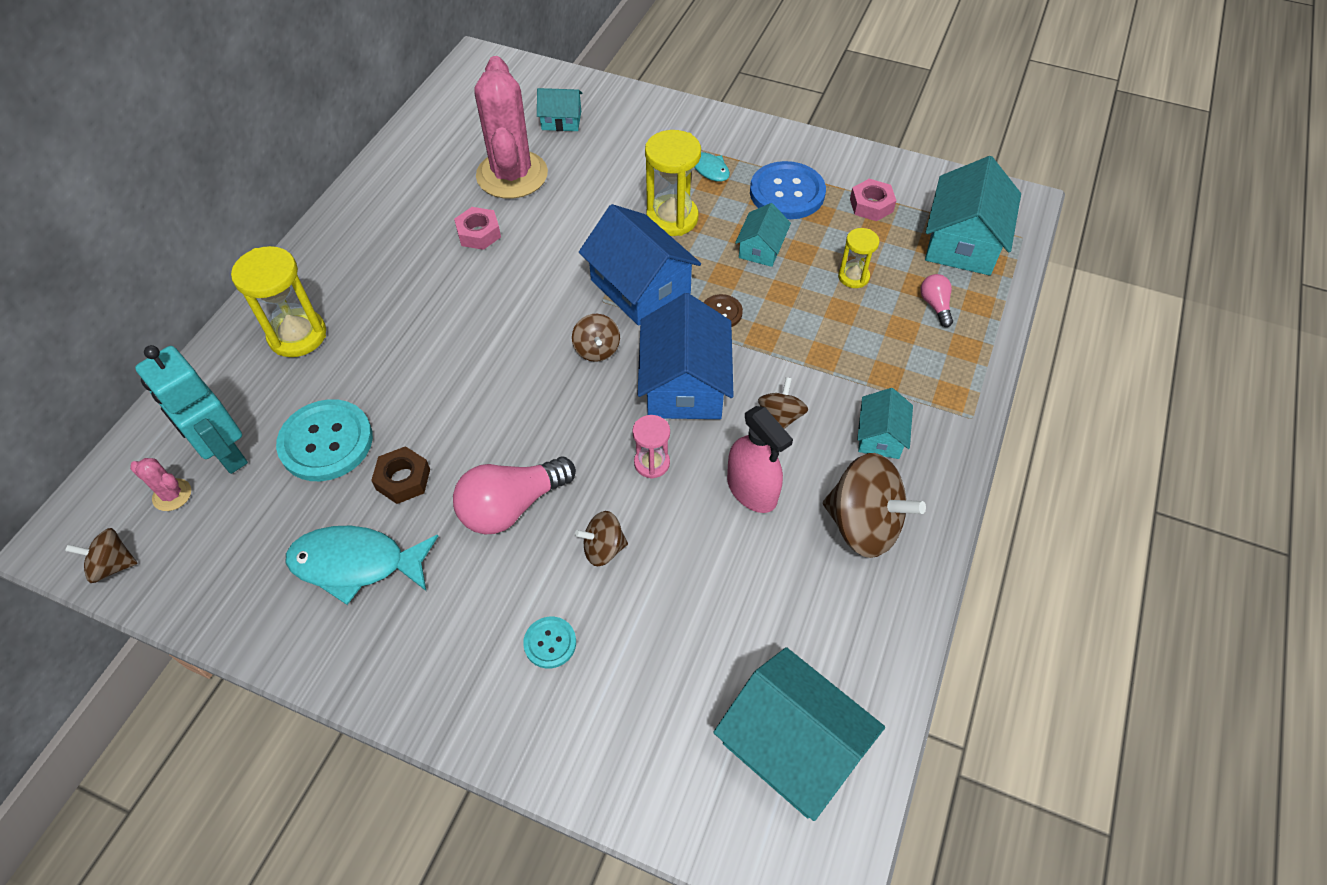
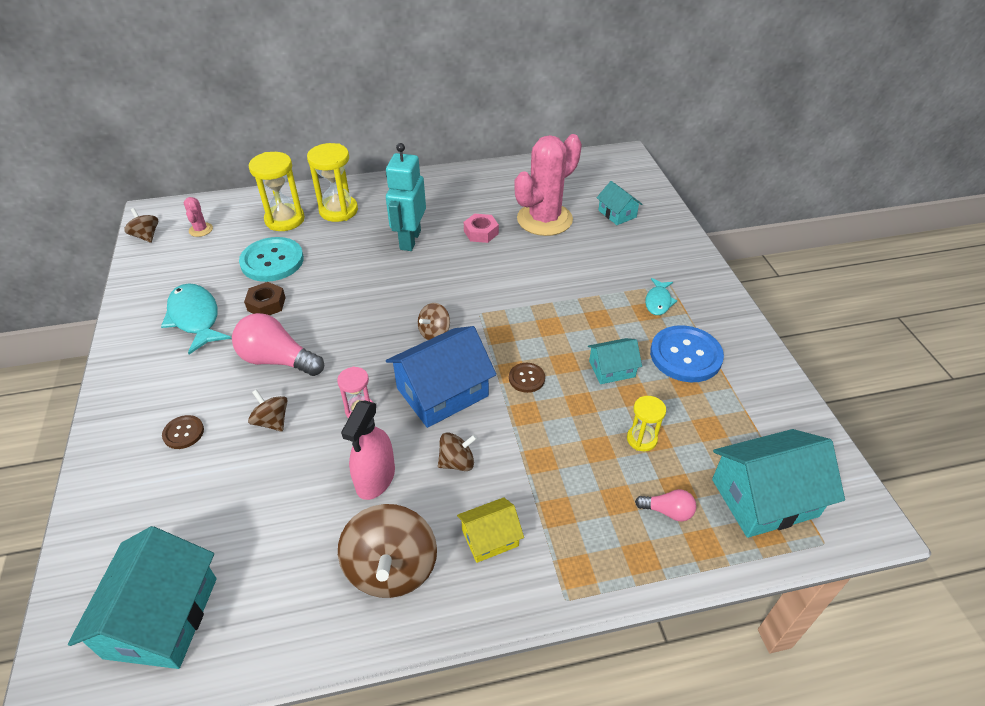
camera: 55 degrees right, 10 degrees down
turquoise robot [135,345,248,474] -> turquoise robot moved to [386,143,426,251]
turquoise button [523,616,576,669] -> brown button [162,415,204,449]
blue house [579,204,701,326] -> none
yellow hourglass [645,130,701,236] -> yellow hourglass moved to [249,152,305,231]
pink nut [850,179,897,221] -> none
turquoise house [857,388,913,459] -> yellow house [457,497,524,563]
pink light bulb [920,274,953,327] -> pink light bulb turned 60 degrees clockwise [635,489,696,521]

